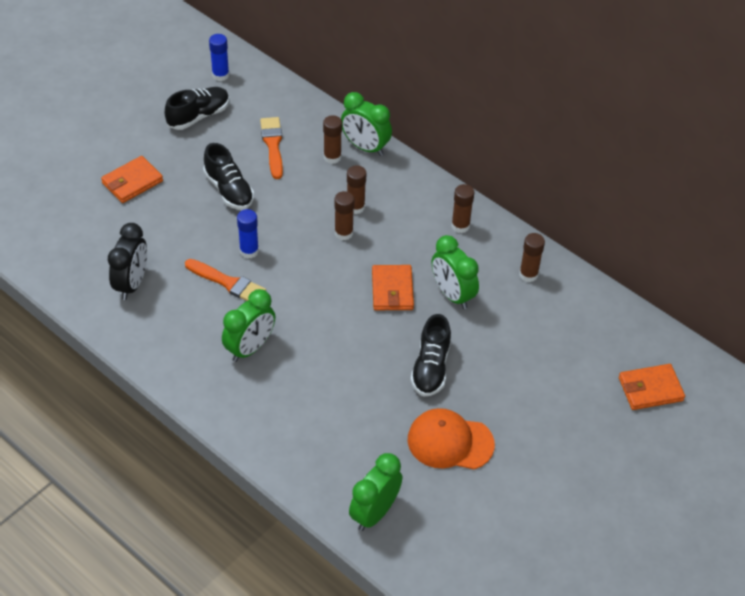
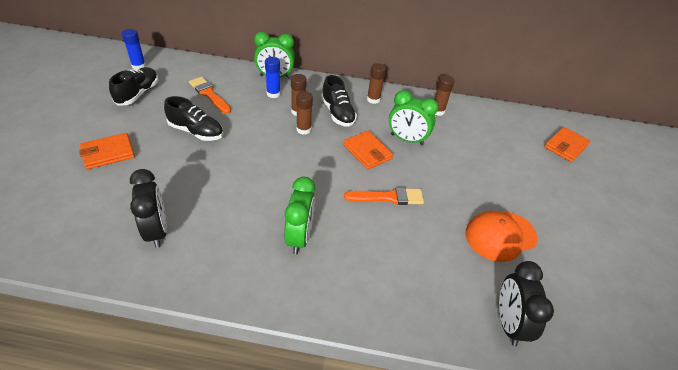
camera: 35 degrees left, 5 degrees down
orange wallet [101,156,163,203] -> orange wallet turned 45 degrees clockwise [79,133,135,170]
orange brush [185,259,266,301] -> orange brush moved to [344,187,424,205]
blue glue stick [237,209,259,259] -> blue glue stick moved to [265,57,281,98]
brown glue stick [323,115,342,164] -> none
green clock [349,453,402,531] -> black clock [499,261,554,346]
black shoe [411,314,451,397] -> black shoe moved to [321,75,357,127]

